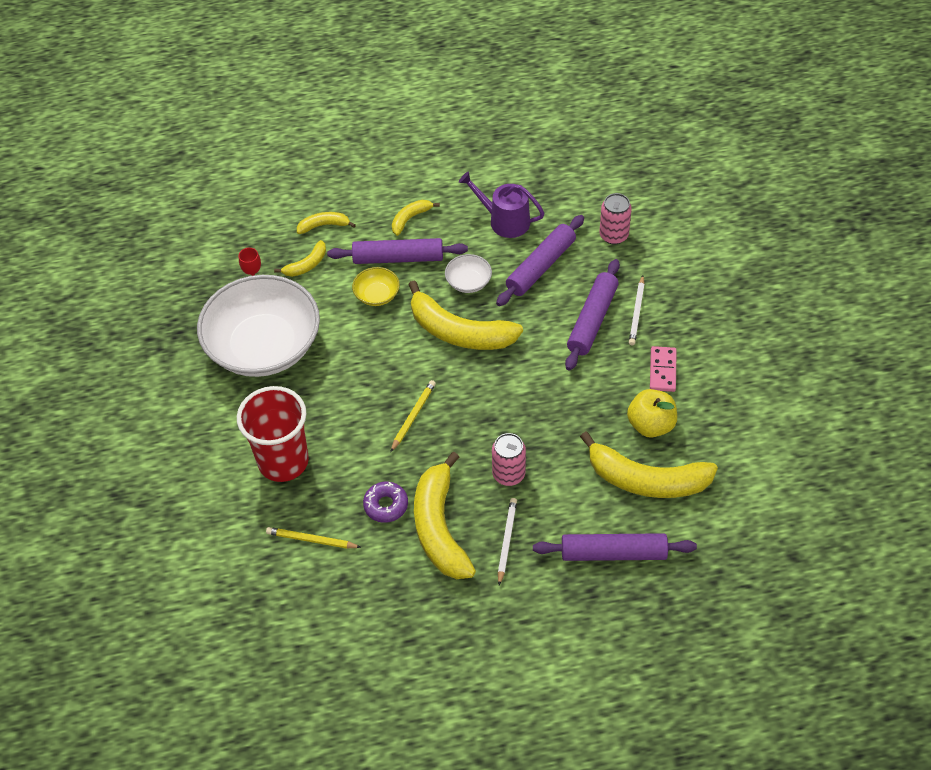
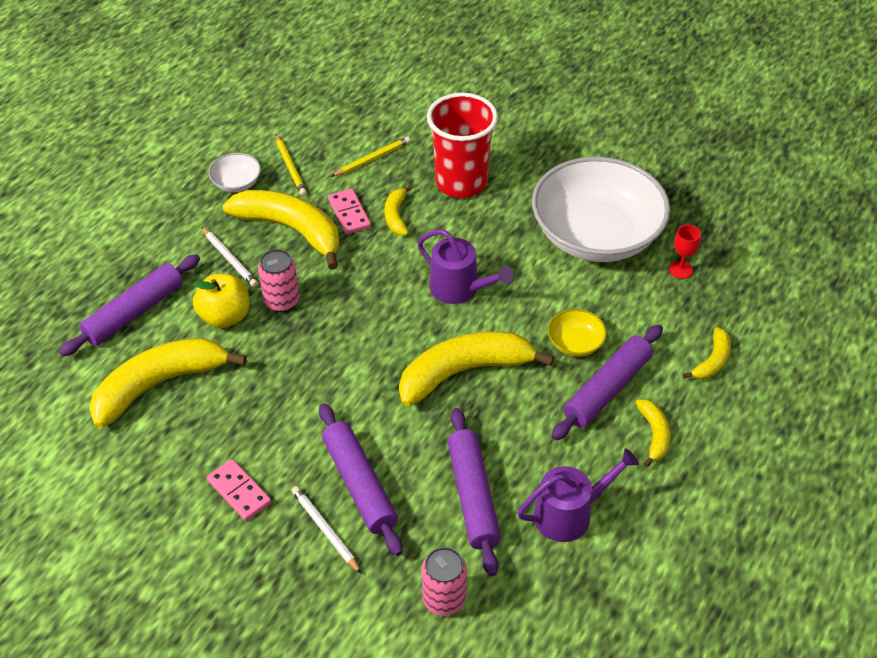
camera: 130 degrees right, 5 degrees down
yellow banana [274,240,326,277] -> yellow banana moved to [384,185,412,236]
purple donut [363,481,408,523] -> pink domino [328,189,371,234]
yellow pencil [390,380,436,452] -> yellow pencil moved to [275,134,307,196]
white bowl [445,254,492,293] -> white bowl moved to [208,153,261,192]
yellow apple [627,389,677,438] -> yellow apple moved to [193,274,250,328]
none -> purple watering can [417,230,513,304]

